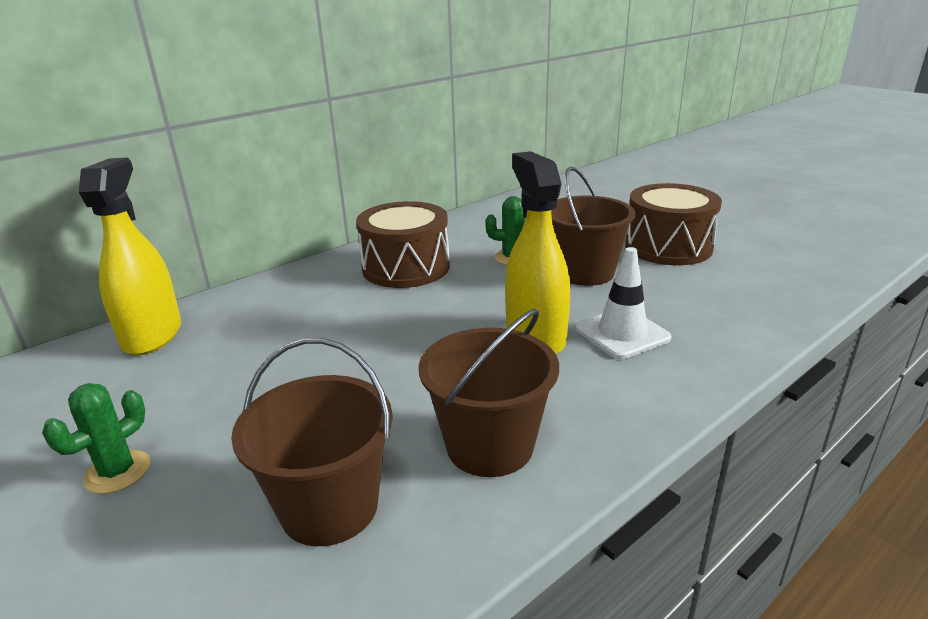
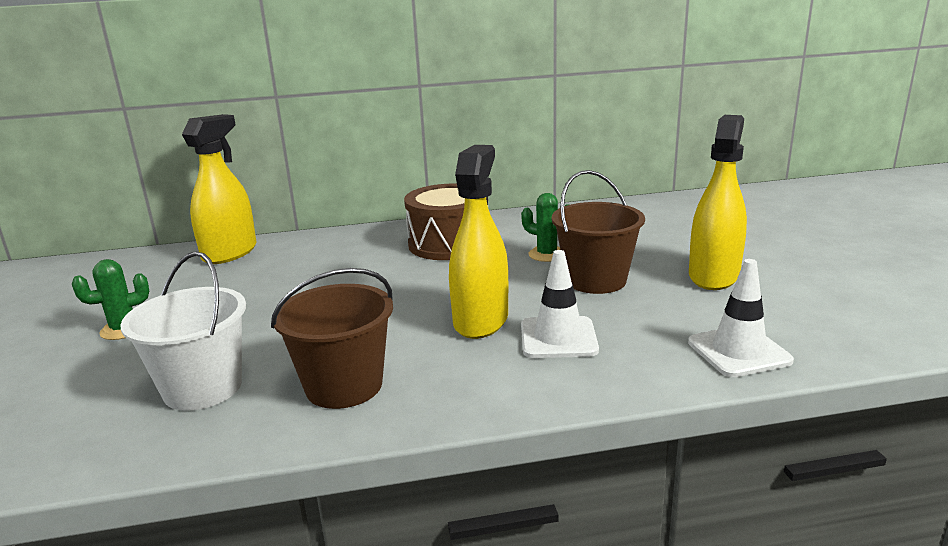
camera: 30 degrees right, 5 degrees down
brown bucket [231,338,393,546] -> white bucket [120,251,246,411]
brown drum [625,183,722,265] -> yellow spray bottle [689,115,747,290]
none -> white traffic cone [688,259,794,377]

